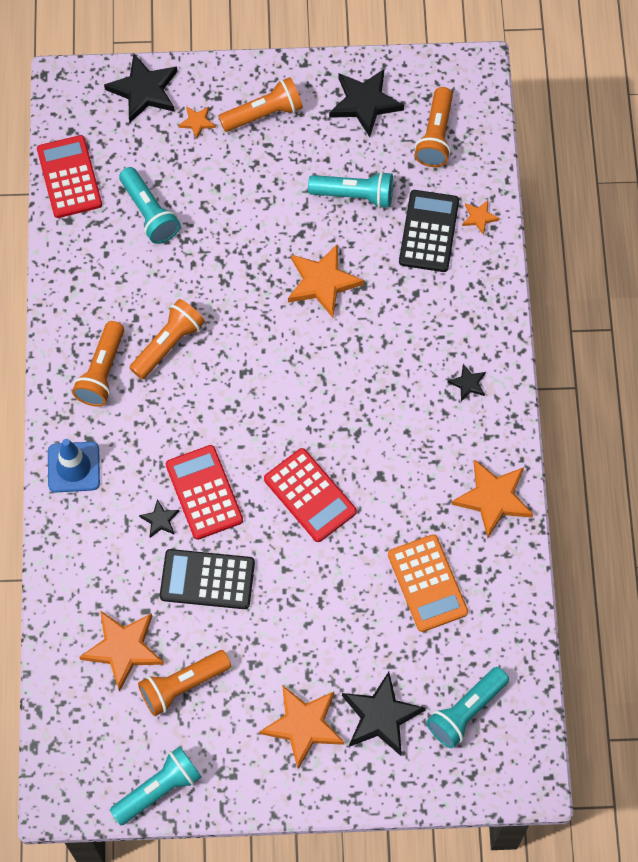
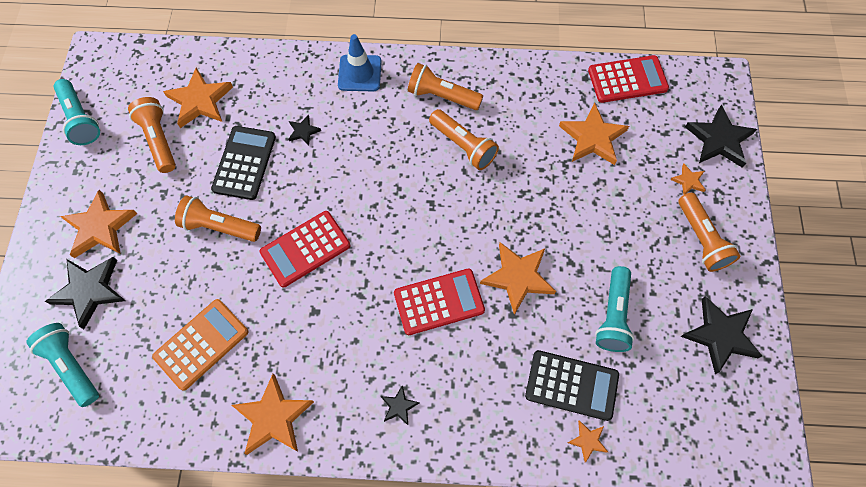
camera: 95 degrees right, 0 degrees up
turquoise flashlight [119,167,181,244] -> orange star [559,103,629,165]
red calculator [166,445,243,540] -> red calculator moved to [394,269,485,335]
orange calculator [388,534,468,632] -> orange calculator turned 150 degrees clockwise [152,299,248,391]
orange flashlight [415,87,453,167] -> orange flashlight moved to [175,196,261,242]

